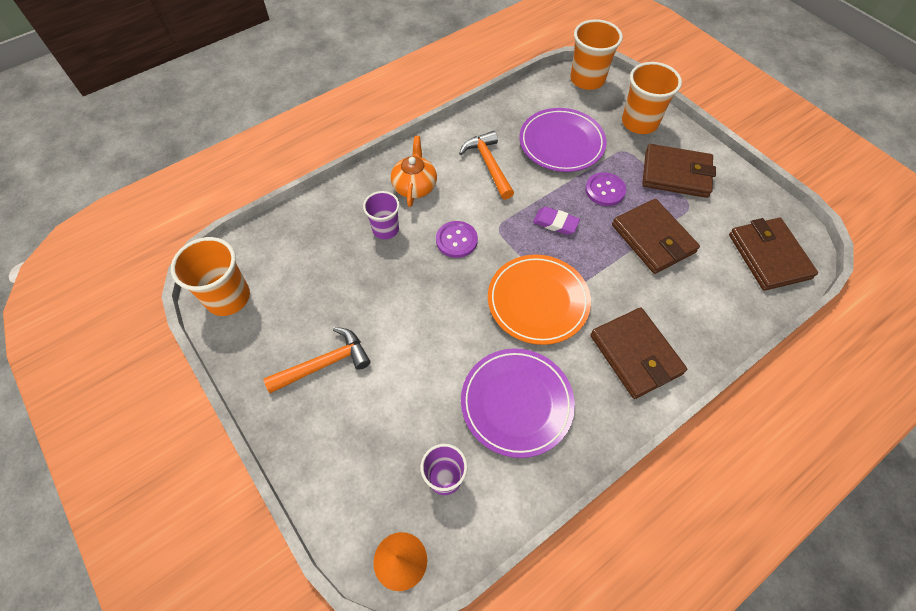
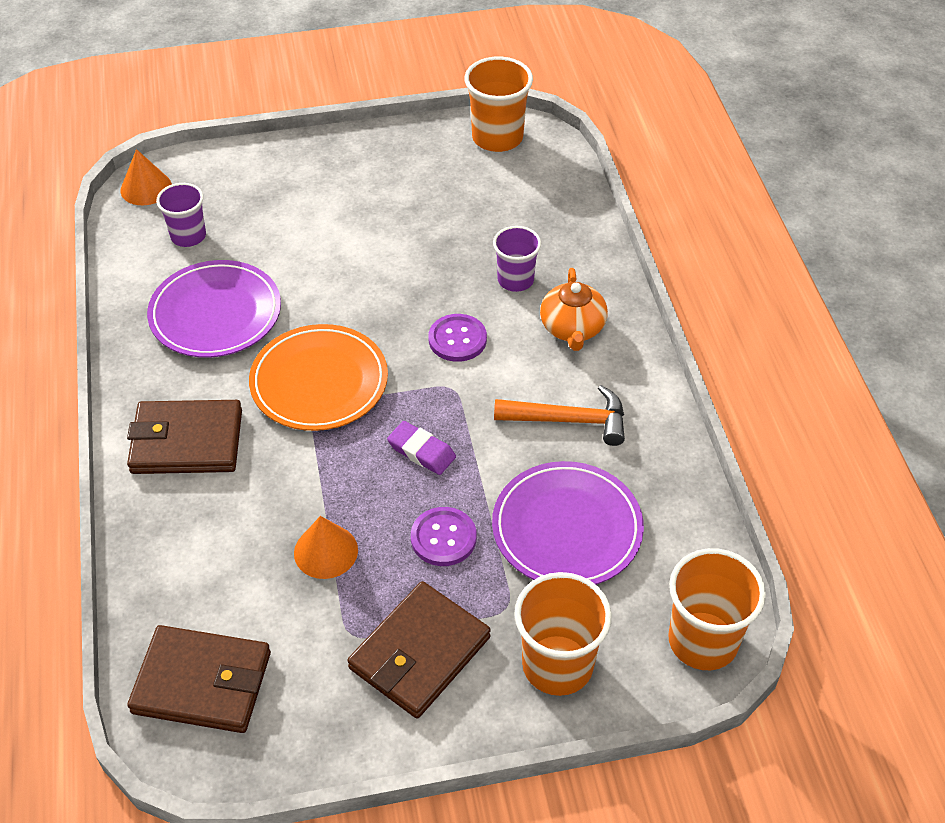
camera: 115 degrees right, 10 degrees down
orange hammer [263,327,371,393] -> none
orange teapot [391,136,437,207] -> orange teapot turned 60 degrees clockwise [540,268,608,351]
purple eraser [533,207,580,235] -> purple eraser turned 75 degrees clockwise [387,421,456,475]
brown wallet [612,199,700,274] -> orange cone [294,516,358,579]

